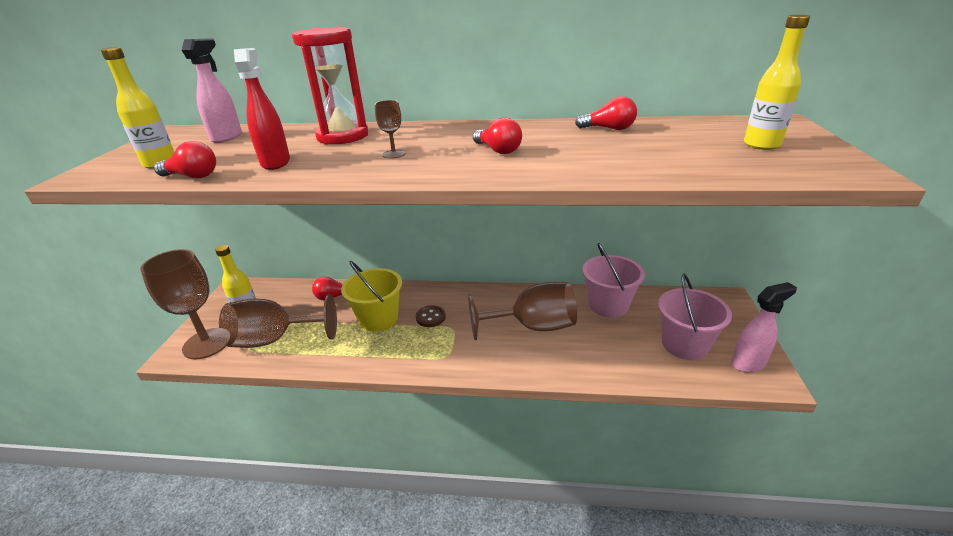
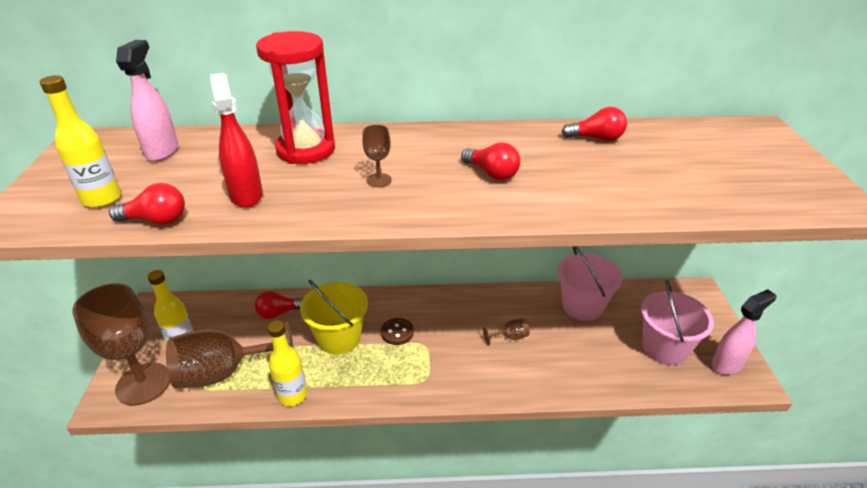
camera: 10 degrees left, 5 degrees up
brown goblet [468,282,577,340] -> brown goblet [483,318,530,346], size x0.40
yellow bottle [744,15,810,150] -> yellow bottle moved to [268,320,307,406]

